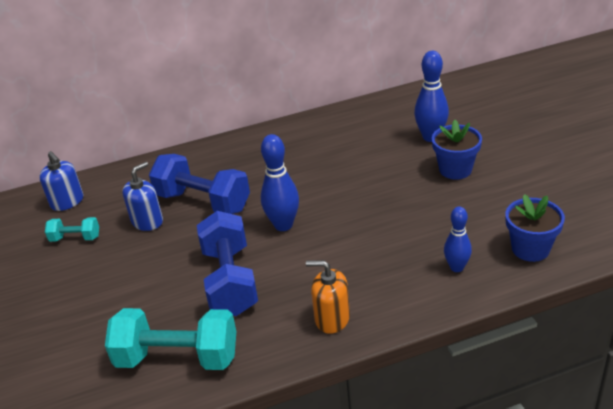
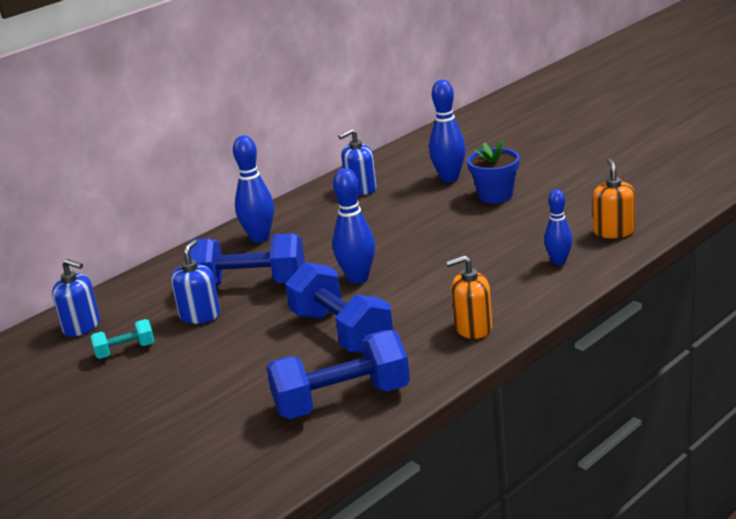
camera: 25 degrees left, 10 degrees down
turquoise dumbbell [105,308,236,370] -> blue dumbbell [266,330,410,419]
blue flower pot [505,194,565,262] -> orange soap dispenser [593,159,635,238]
none -> blue bowling pin [233,135,274,243]
none -> blue soap dispenser [338,129,377,195]

